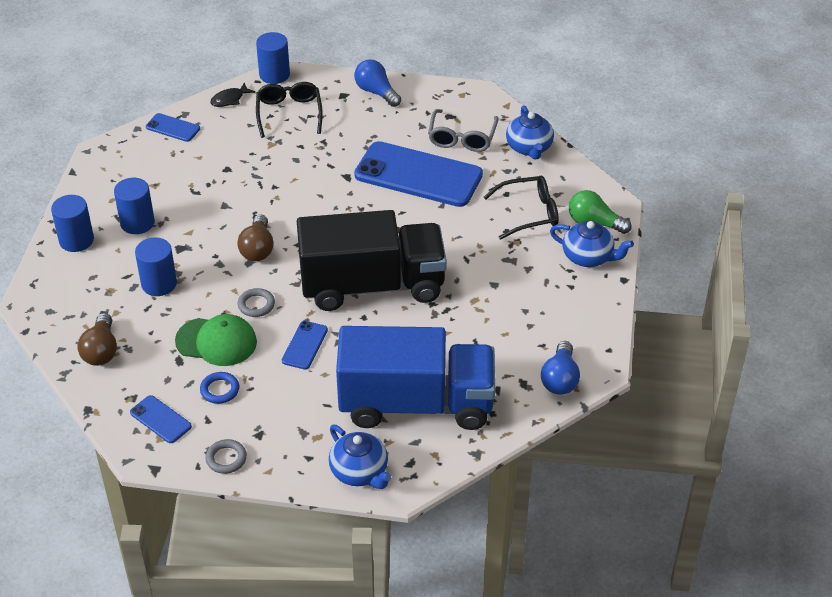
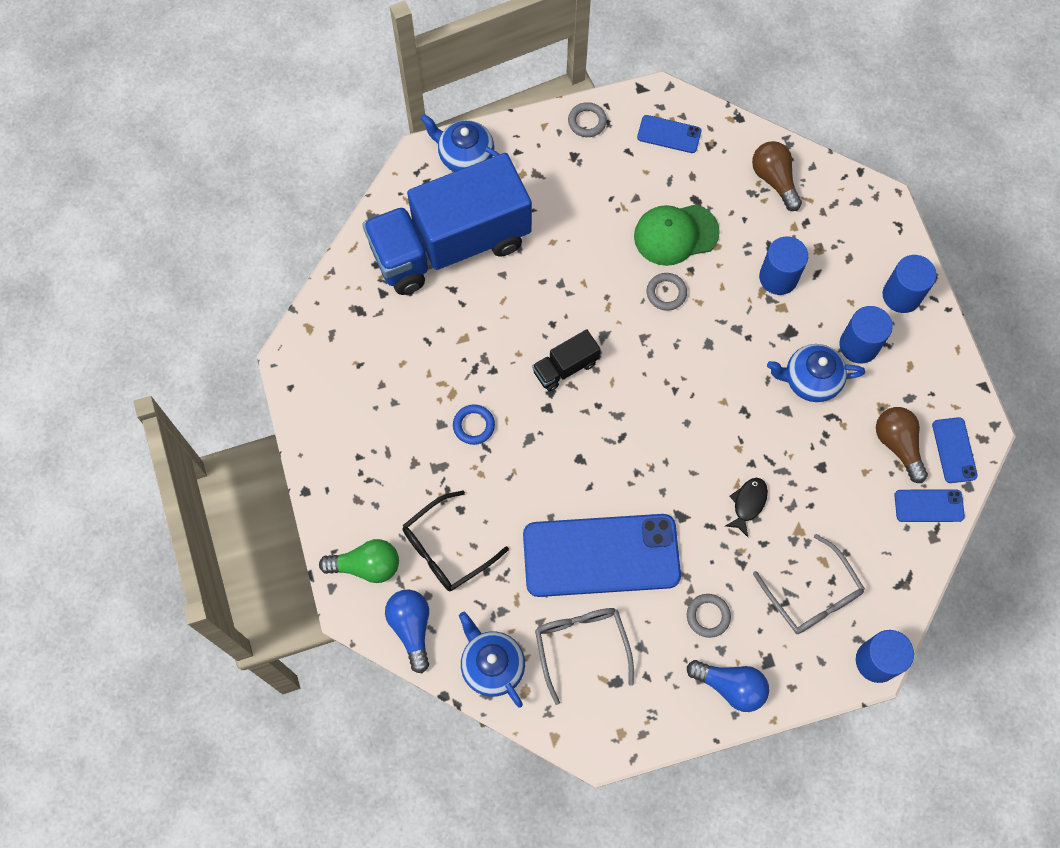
camera: 155 degrees right, 25 degrees up
blue ring [200,372,239,404] -> blue ring moved to [453,404,495,445]
black fish [210,82,255,107] -> black fish moved to [725,478,768,537]
brown light bulb [237,214,274,261] -> brown light bulb moved to [876,407,928,483]
black glasses [256,82,323,138] -> grey glasses [753,534,865,634]
blue phone [282,321,328,370] -> blue phone moved to [932,417,978,483]
black truck [297,210,447,311] -> black truck [532,329,600,391], size x0.41
blue light bulb [541,341,580,395] -> blue light bulb moved to [385,589,429,673]
blue teapot [550,221,634,267] -> blue teapot moved to [767,344,865,402]
none -> grey ring [687,594,731,638]

